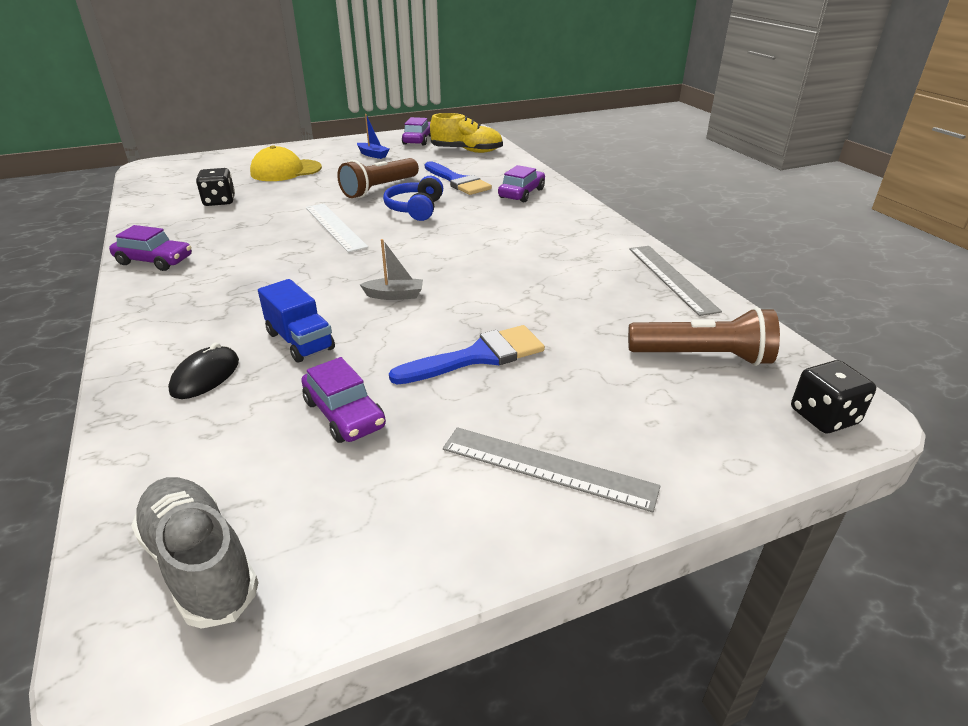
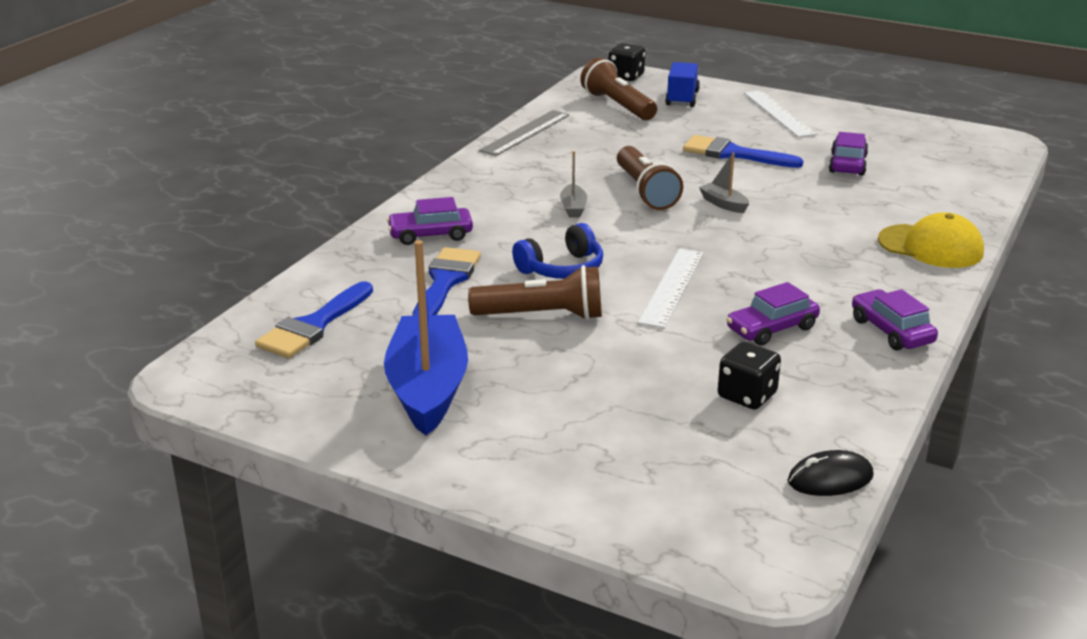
camera: 130 degrees left, 5 degrees down
grey shoe [131,477,259,629] -> none
black mouse [168,342,239,399] -> black mouse moved to [788,450,874,496]
yellow cap [250,145,322,181] -> yellow cap moved to [878,212,984,268]
blue truck [258,279,335,363] -> blue truck moved to [665,62,700,107]
blue boat [357,114,389,159] -> blue boat [384,240,468,435], size x2.37
purple car [402,117,431,146] -> purple car moved to [726,282,820,345]
yellow shoe [430,113,503,153] -> blue brush [255,281,373,358]
grey ruler [443,427,660,512] -> white ruler [744,90,817,137]
none -> grey boat [560,151,587,218]
none -> brown flashlight [617,146,683,210]

